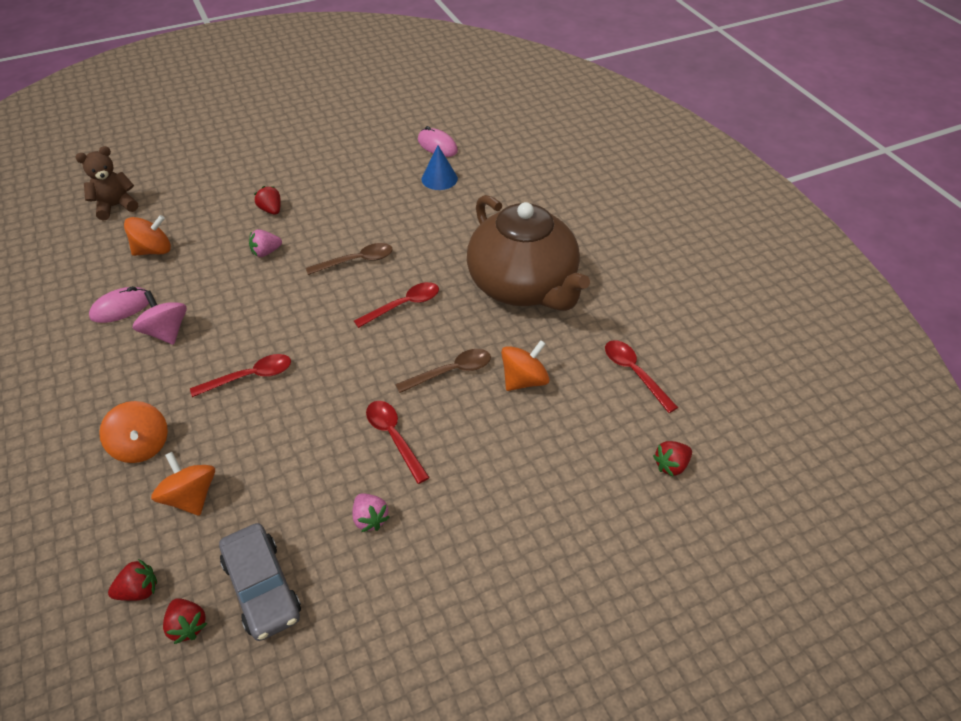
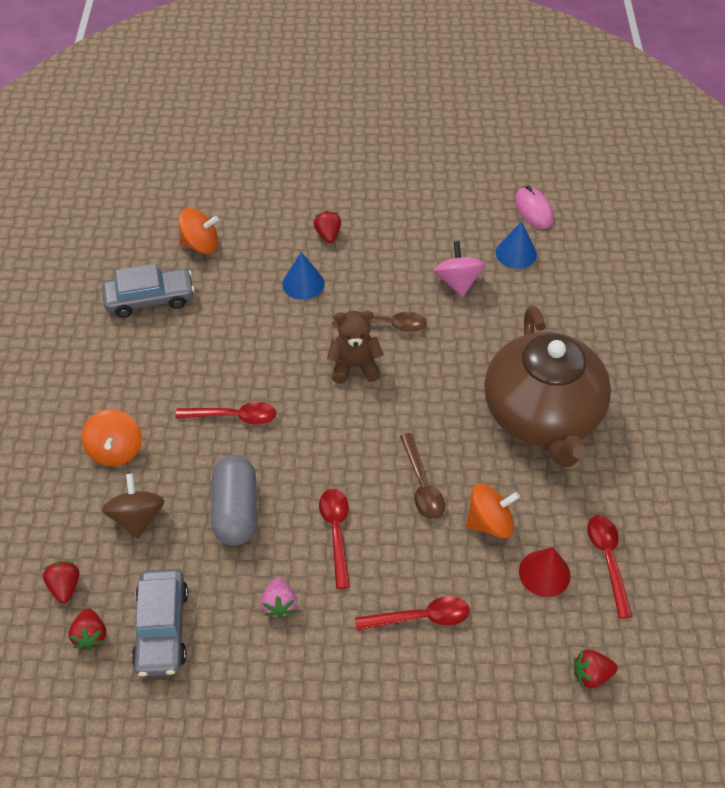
camera: 25 degrees right, 5 degrees up
brown teddy bear [75,146,138,220] -> brown teddy bear moved to [327,311,383,384]
pink mouse [89,286,149,323] -> grey car [102,264,195,318]
red strawberry [108,559,157,601] -> red strawberry turned 105 degrees counterclockwise [43,561,79,603]
pink spinning top [133,290,187,345] -> pink spinning top moved to [433,241,486,297]
orange spinning top [151,452,215,516] -> brown spinning top [102,474,164,539]
pink strawberry [249,229,282,257] -> blue cone [282,252,325,300]
red spoon [354,282,439,328] -> red spoon moved to [355,596,470,631]
brown spoon [395,349,491,393] -> brown spoon turned 75 degrees clockwise [400,433,445,519]
none -> grey capsule [211,455,257,546]
none -> red cone [519,547,570,597]

